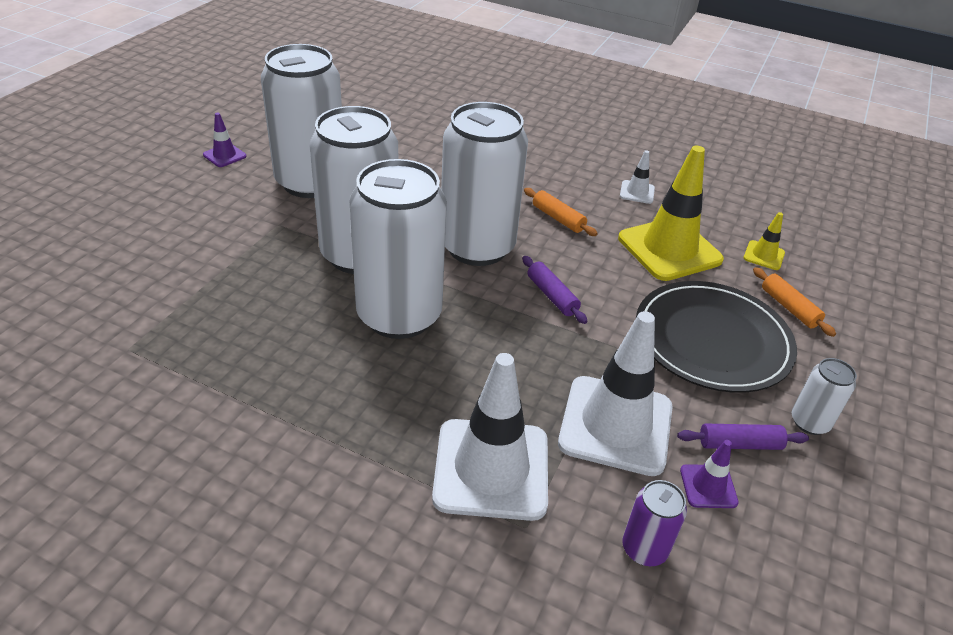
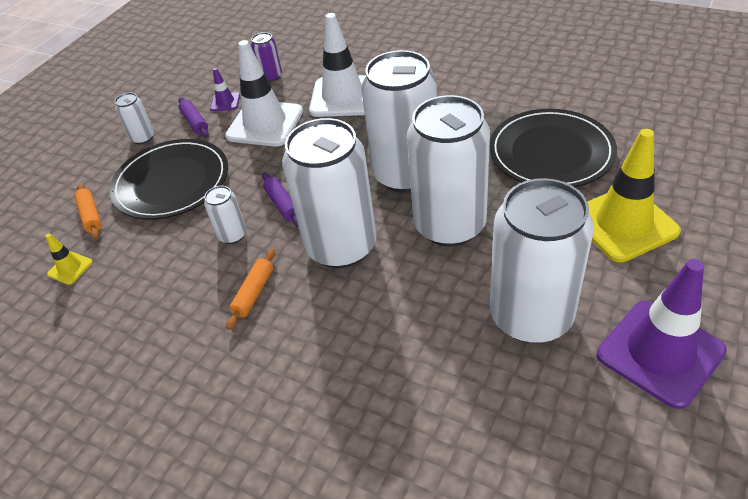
camera: 170 degrees left, 5 degrees up
purple traffic cone [203,113,246,167] -> purple traffic cone [597,259,727,409], size x2.24
orange rolling pin [524,188,598,236] -> orange rolling pin turned 60 degrees clockwise [226,249,275,330]
yellow traffic cone [618,146,724,281] -> yellow traffic cone moved to [588,129,681,262]
white traffic cone [620,150,655,204] -> none
purple rolling pin [677,424,809,450] -> purple rolling pin turned 60 degrees clockwise [178,97,209,138]
none -> white can [204,186,246,244]
none -> black plate [489,109,617,187]

